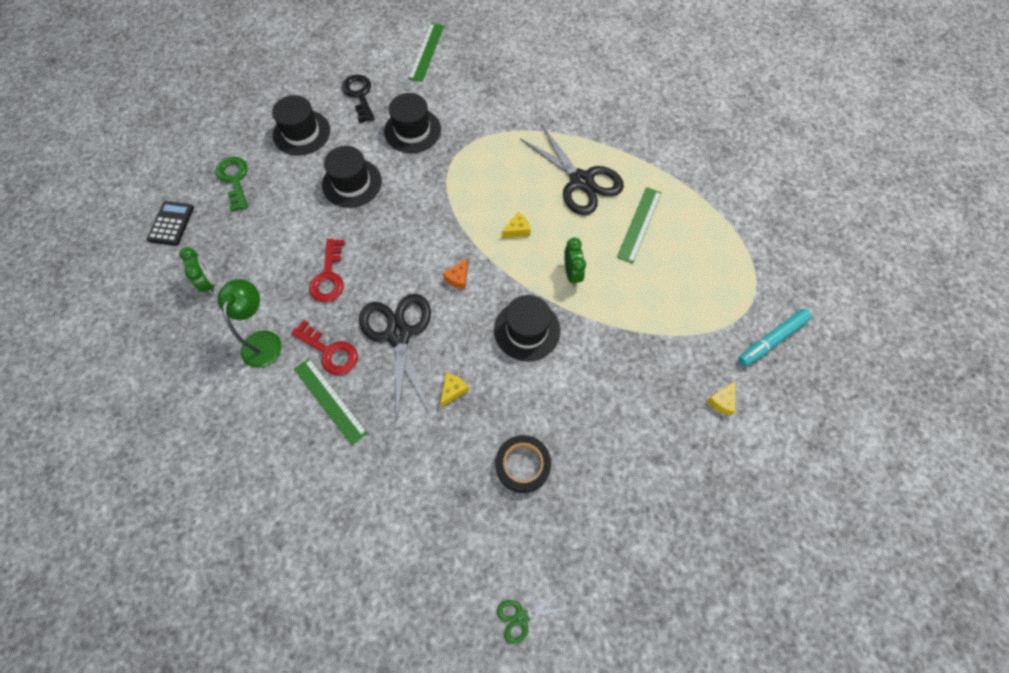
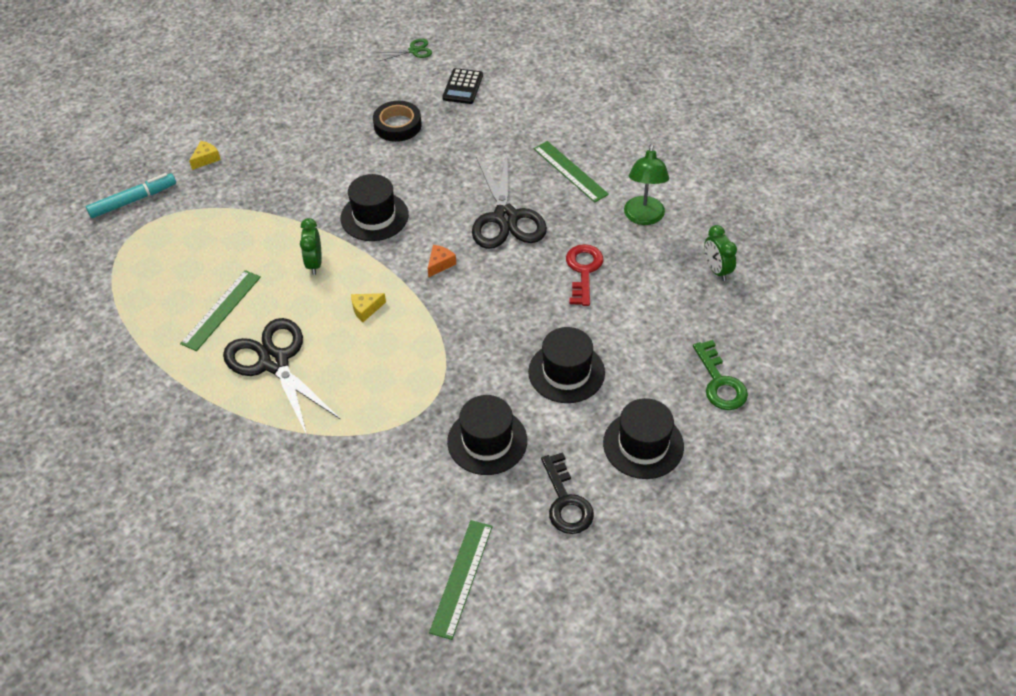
camera: 175 degrees left, 15 degrees down
black calculator [147,201,194,246] -> black calculator moved to [442,68,483,104]
red key [291,320,358,375] -> none
yellow cheese [440,373,469,407] -> none

